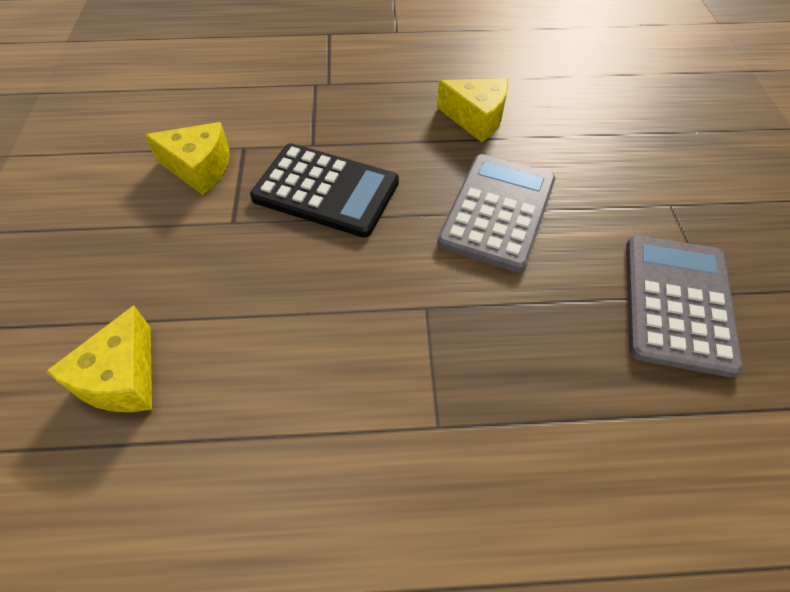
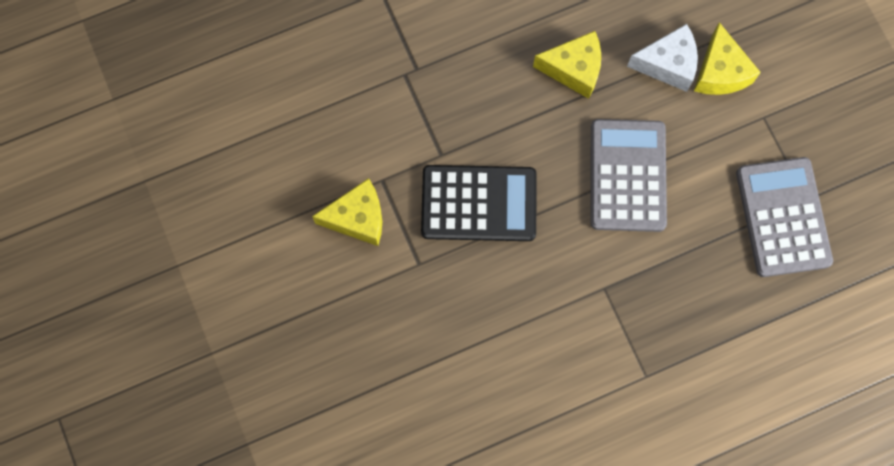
camera: 20 degrees left, 20 degrees up
yellow cheese [46,305,152,412] -> yellow cheese moved to [694,22,761,95]
none -> white cheese [627,24,698,92]

